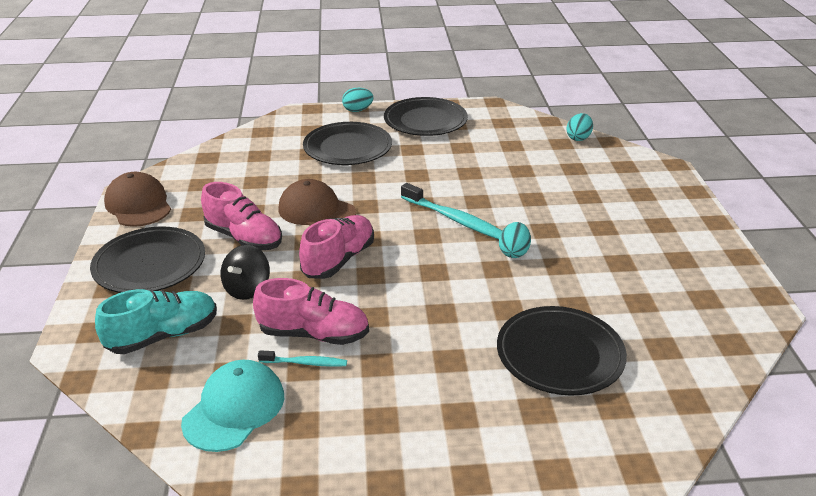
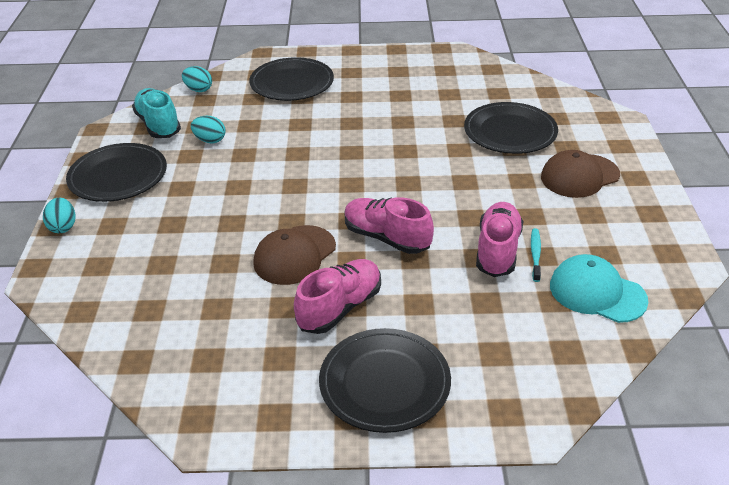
camera: 85 degrees left, 5 degrees up
turquoise shoe [95,289,217,354] -> turquoise shoe moved to [132,88,181,138]
brown cap [104,172,171,227] -> brown cap moved to [541,150,620,198]
black spinning top [221,245,270,300] -> none
black plate [303,122,392,165] -> black plate moved to [249,57,334,101]
turquoise toothbrush [401,183,502,239] -> none
turquoise egg [499,222,531,258] -> turquoise egg moved to [191,116,225,143]

